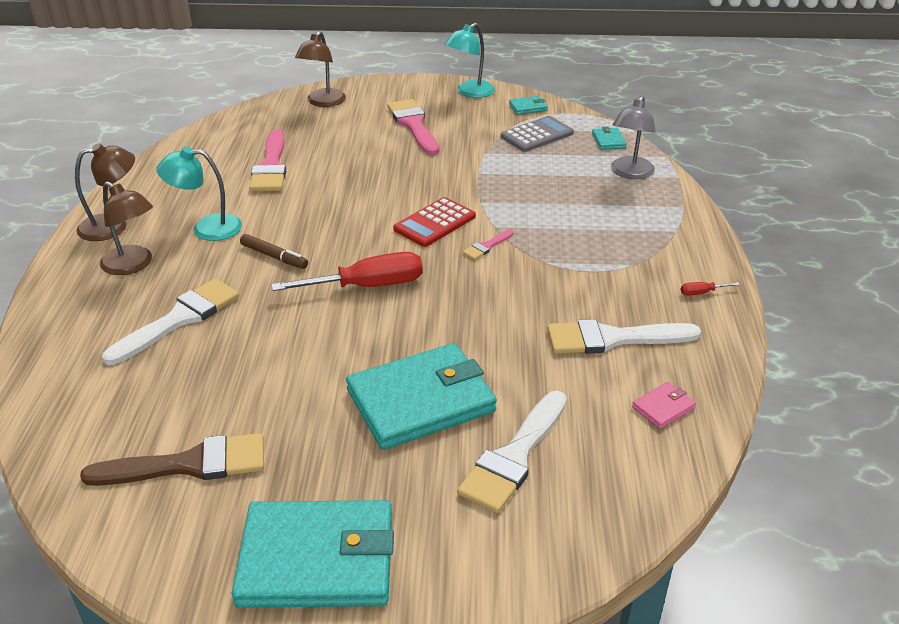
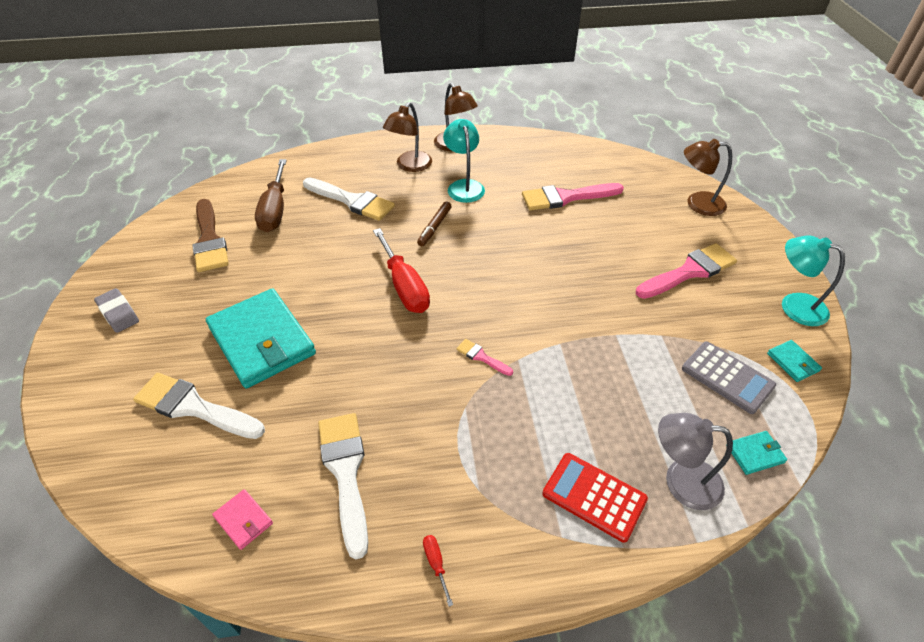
camera: 80 degrees right, 10 degrees up
turquoise wallet [232,500,394,608] -> grey eraser [94,288,139,333]
red calculator [393,197,476,247] -> red calculator moved to [542,453,648,543]
none -> brown screwdriver [255,159,287,232]

